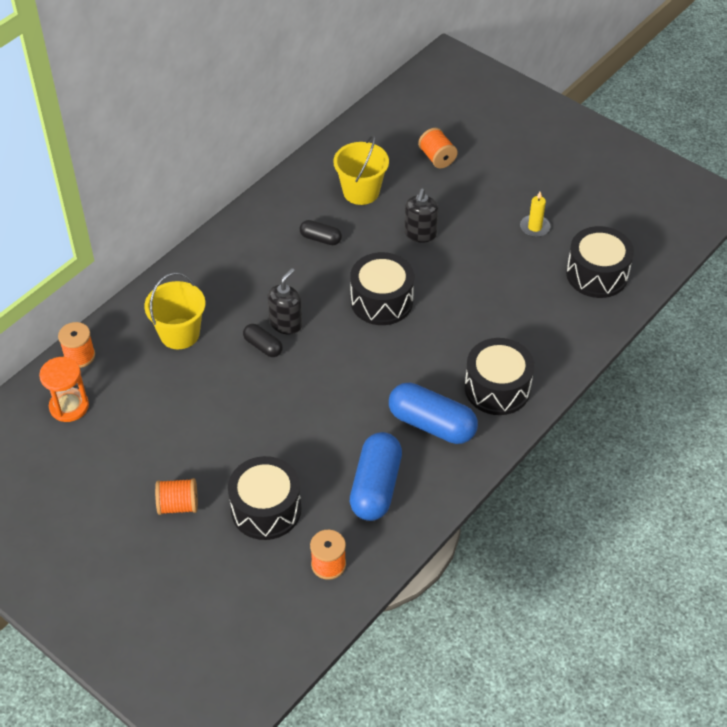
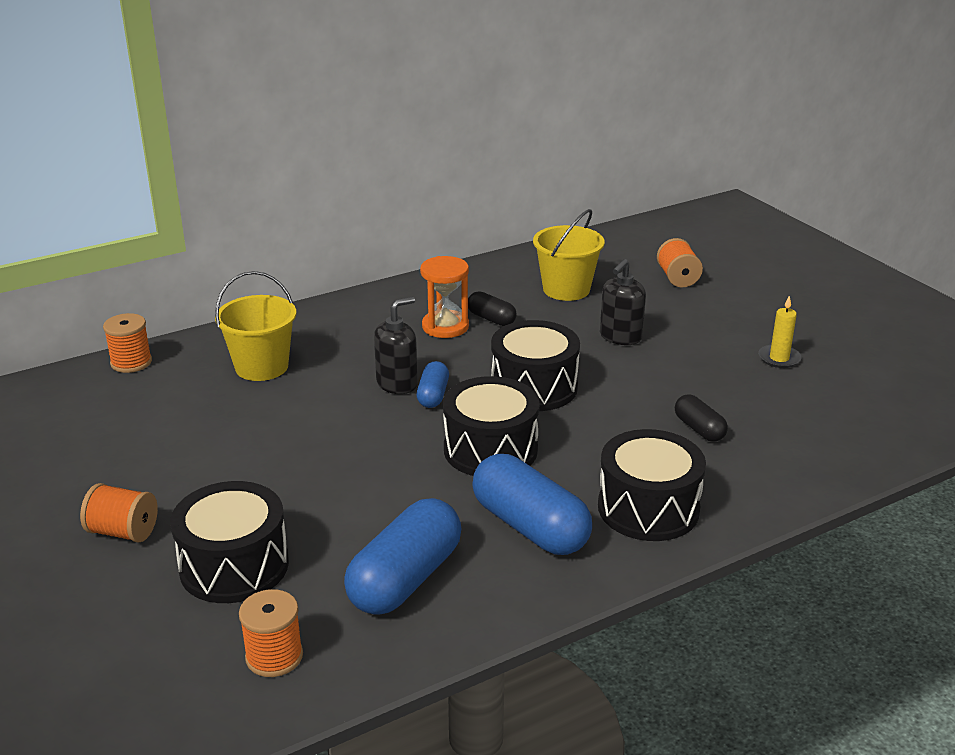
camera: 20 degrees right, 20 degrees down
orange hourglass [39,357,89,422] -> orange hourglass moved to [420,256,469,338]
black capsule [243,324,283,357] -> black capsule moved to [675,394,728,442]
black drum [566,226,634,298] -> black drum moved to [443,376,539,476]
none -> blue capsule [417,361,449,408]

